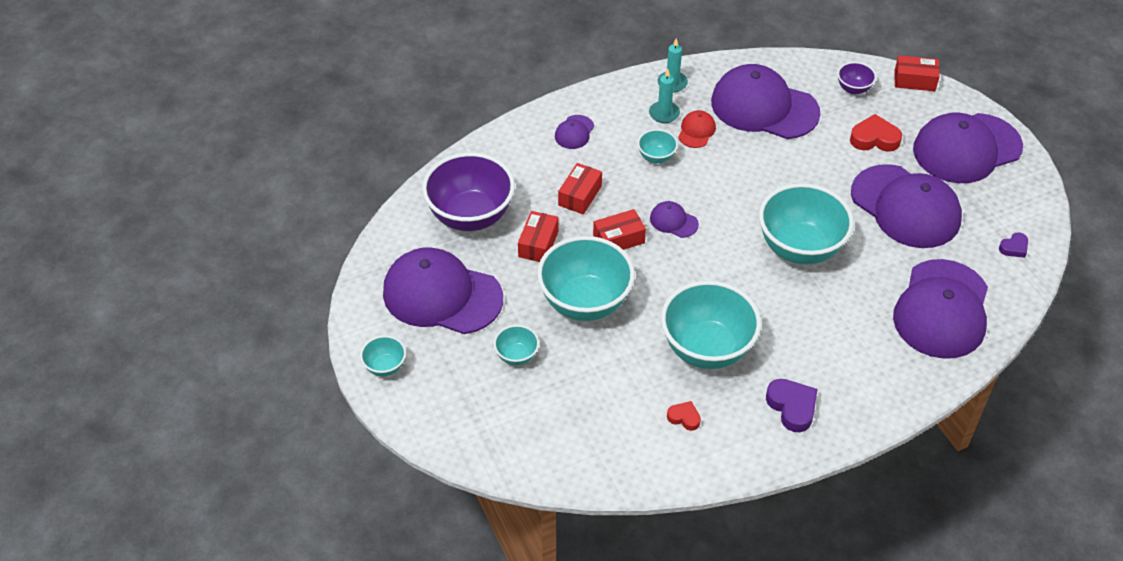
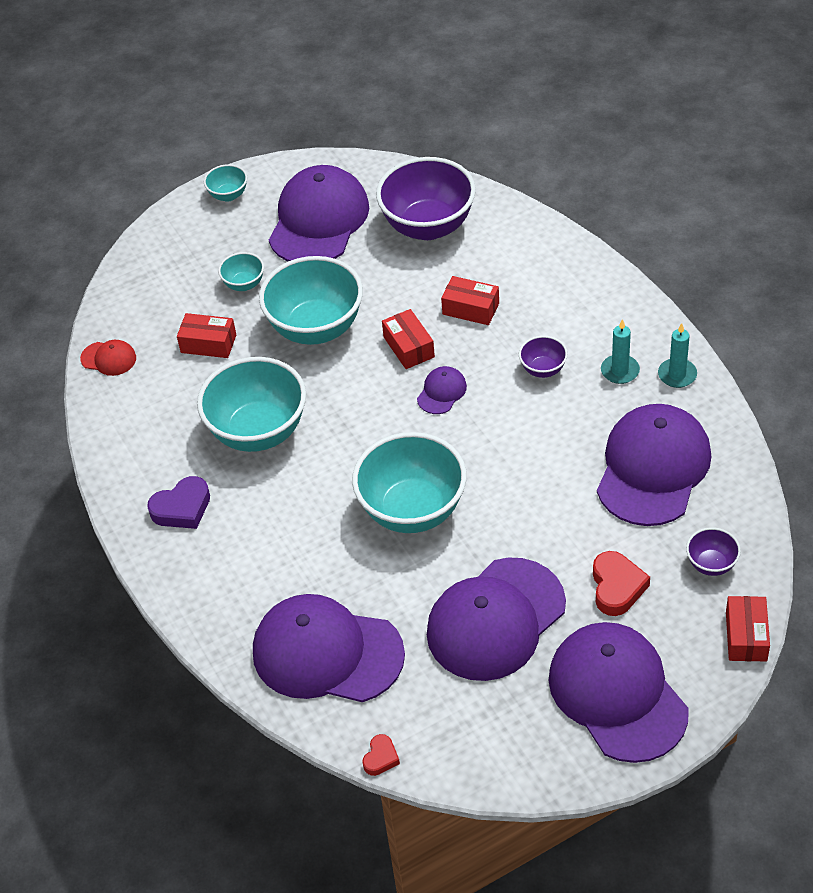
camera: 90 degrees right, 0 degrees up
red box [518,211,559,262] -> red box moved to [177,313,236,358]
purple cap [555,115,594,149] -> none
turquoise bowl [638,129,678,163] -> purple bowl [519,336,568,378]
red heart [667,401,701,431] -> red heart moved to [362,734,400,776]
red cap [678,110,716,148] -> red cap moved to [80,340,136,376]
purple heart [999,233,1028,258] -> none

